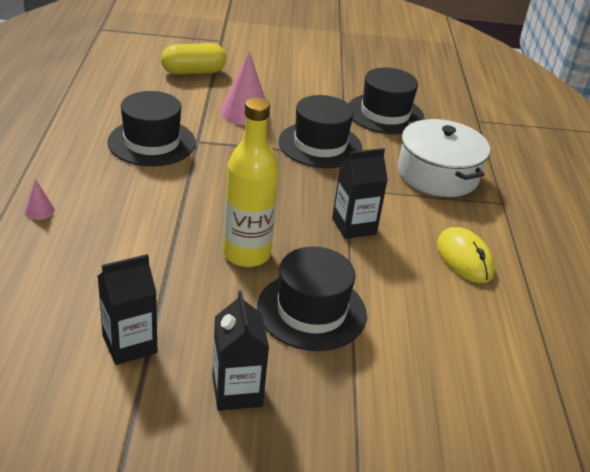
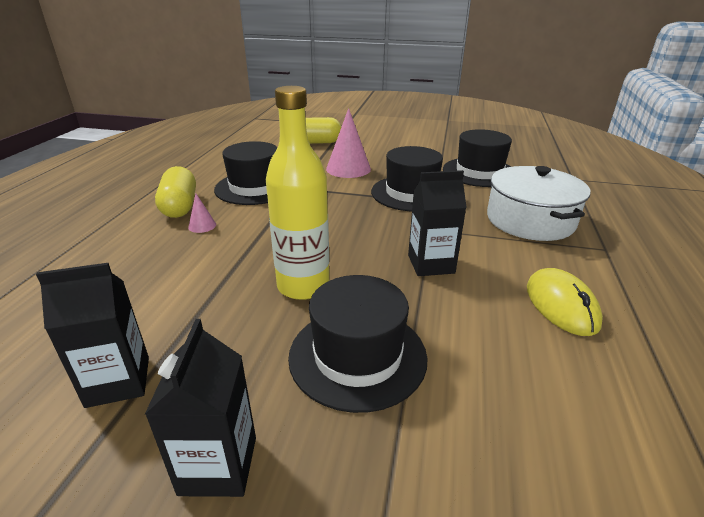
camera: 15 degrees right, 5 degrees down
pink cone [24,179,55,220] -> pink cone moved to [188,194,216,233]
none -> yellow capsule [155,166,196,218]

